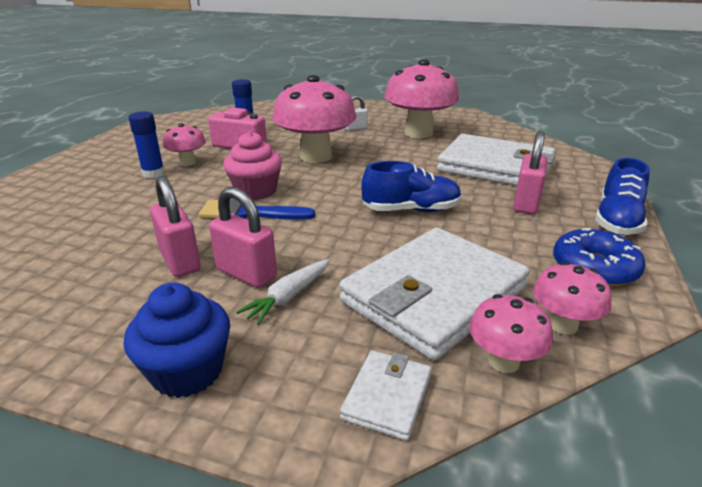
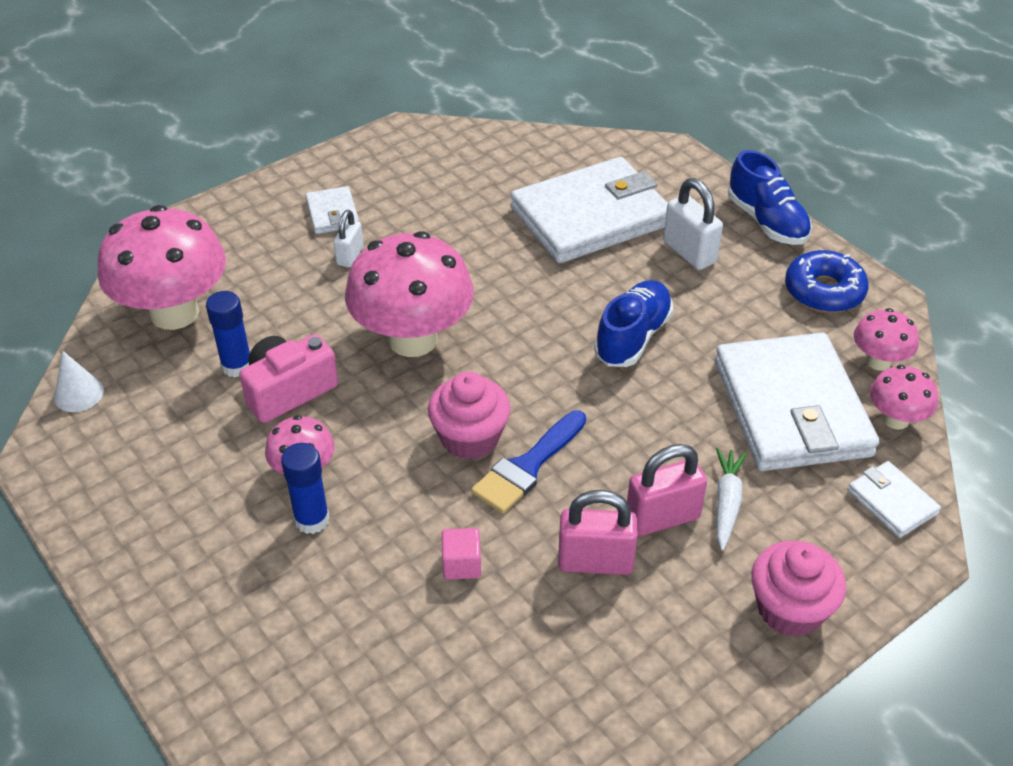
camera: 55 degrees left, 15 degrees up
blue cupcake [124,283,230,398] -> pink cupcake [751,541,846,637]
white carrot [236,259,330,325] -> white carrot turned 150 degrees counterclockwise [716,448,747,551]
pink mushroom [384,59,459,138] -> pink mushroom moved to [98,205,226,330]
pink padlock [513,131,547,214] -> white padlock [663,178,723,270]
none -> white cone [54,351,104,412]
none -> white wallet [306,186,359,234]
none -> pink cube [442,528,481,580]

